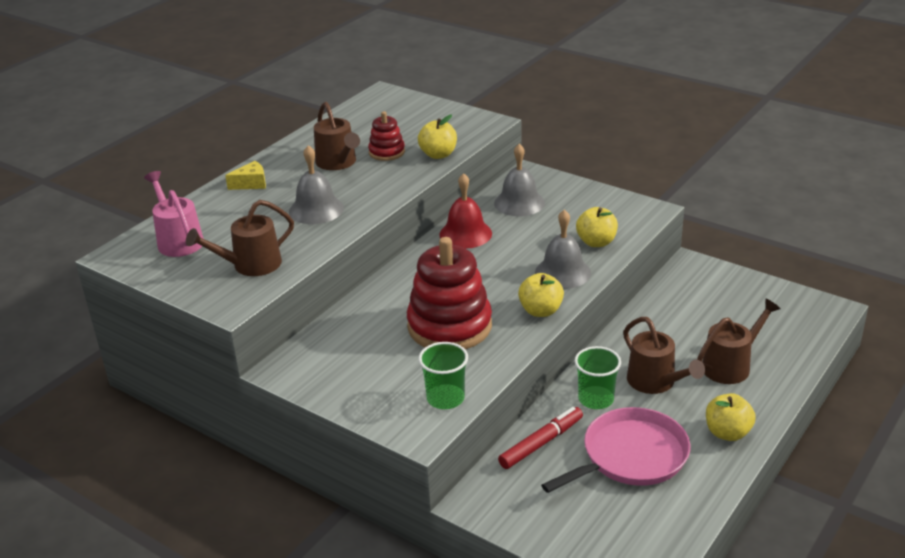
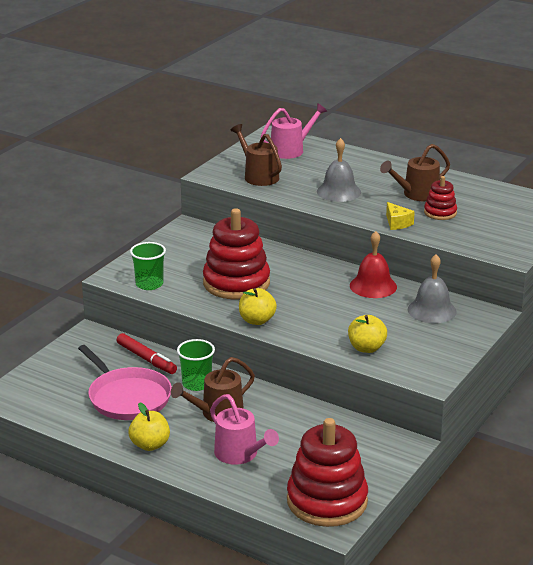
camera: 85 degrees right, 5 degrees down
yellow cheese [225,161,266,190] -> yellow cheese moved to [386,202,415,230]
yellow apple [418,114,457,159] -> none
grey bell [535,209,591,289] -> none
brown watering can [697,299,781,384] -> pink watering can [210,394,279,465]
none -> red stacking toy [287,418,368,527]

